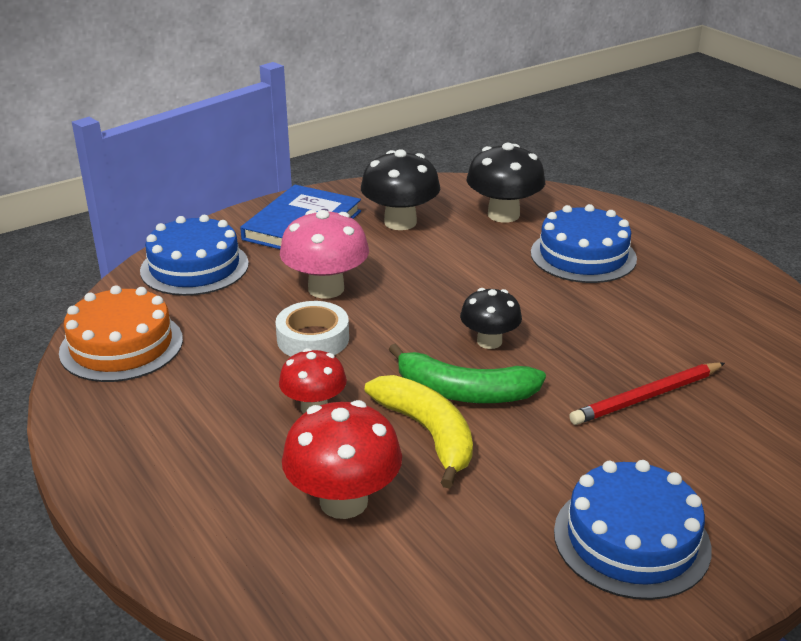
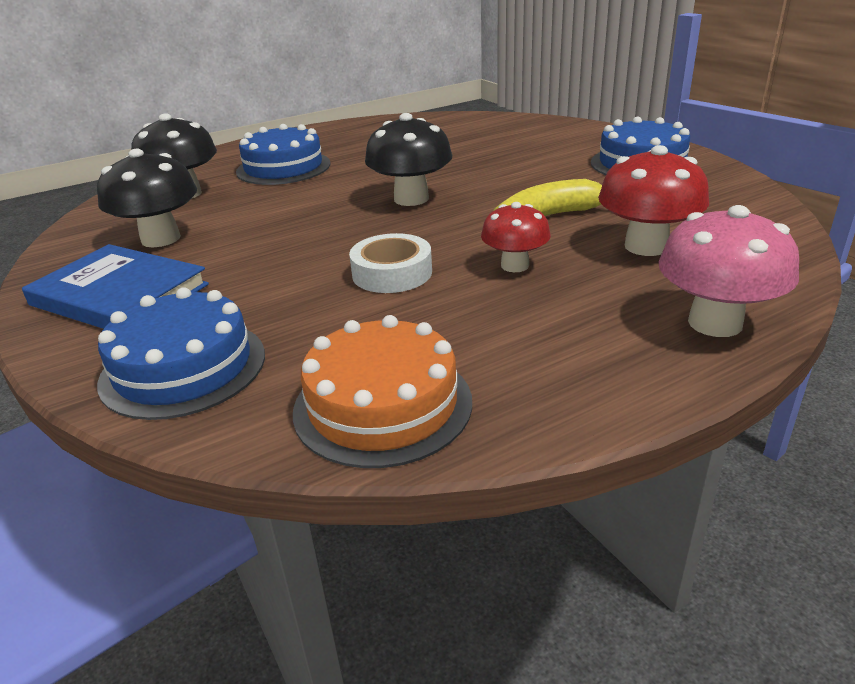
camera: 85 degrees left, 0 degrees up
pink mushroom [280,210,369,299] -> pink mushroom moved to [658,205,799,337]
green banana [388,343,546,403] -> none
black mushroom [460,288,522,349] -> black mushroom [365,113,452,206], size x1.56
red pencil [569,362,725,425] -> none

